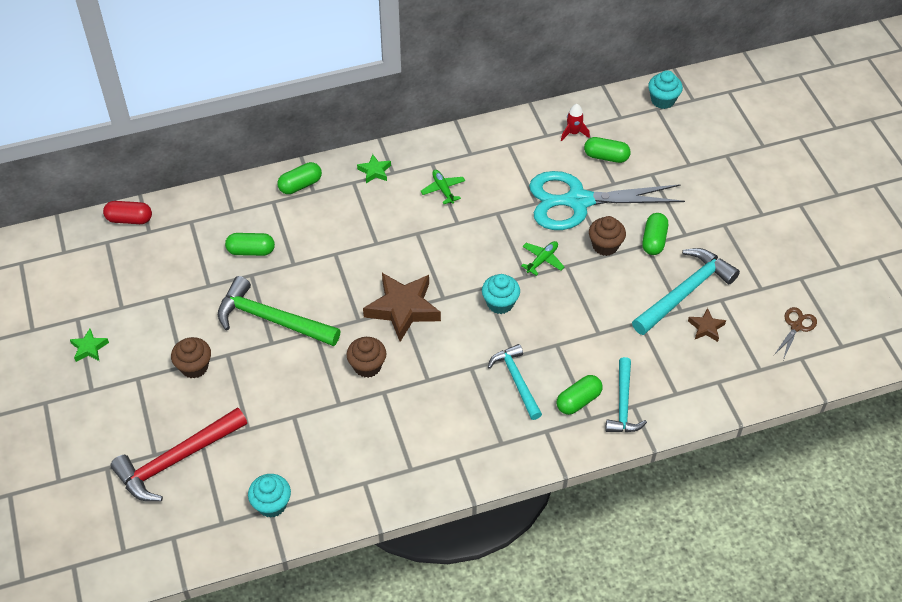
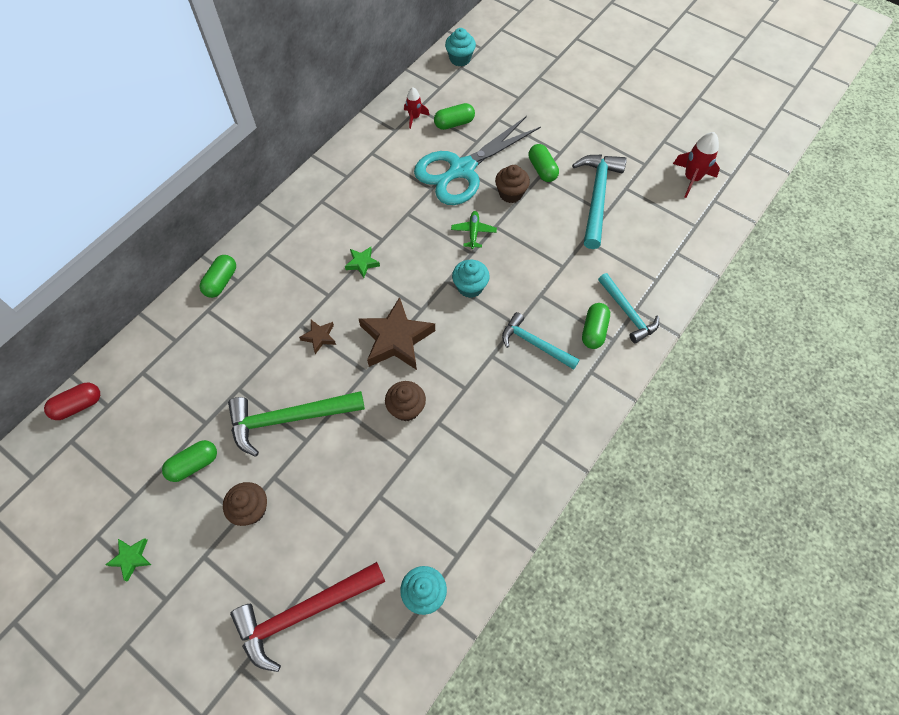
camera: 35 degrees left, 10 degrees up
red hammer [110,407,247,502] -> red hammer turned 45 degrees clockwise [230,562,385,672]
green capsule [225,233,275,256] -> green capsule moved to [162,440,217,482]
green star [357,154,391,183] -> green star moved to [345,247,380,278]
green plane [421,170,465,204] -> none
brown star [688,308,726,342] -> brown star moved to [299,320,336,354]
brown scissors [774,307,817,360] -> red rocket [673,132,720,198]

